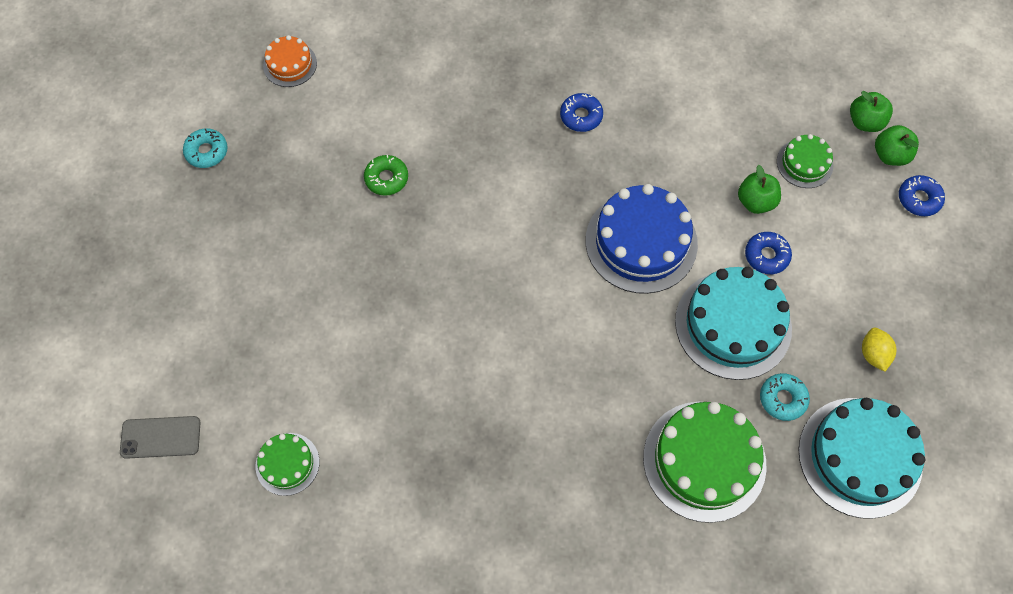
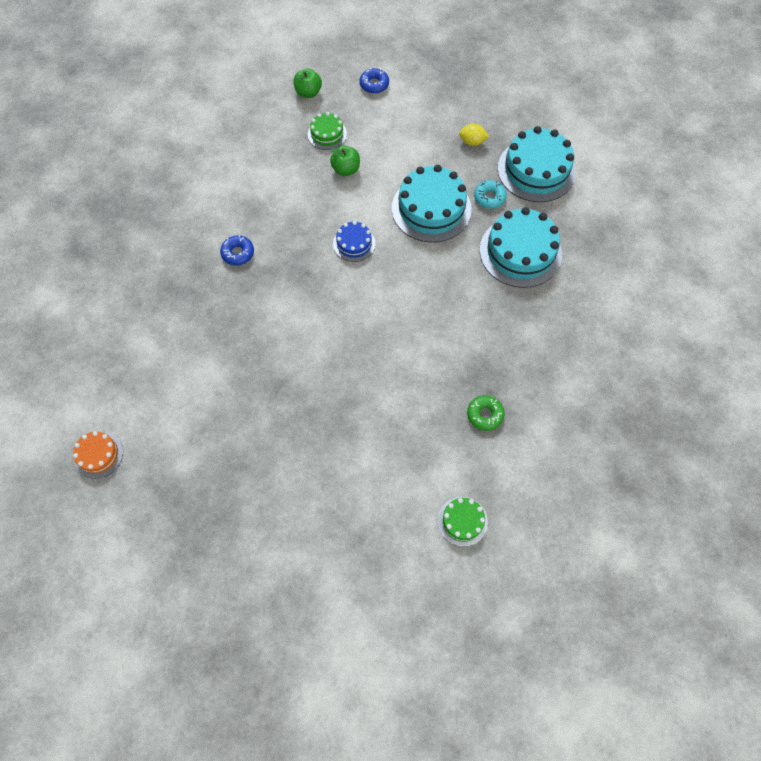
camera: 75 degrees left, 0 degrees up
grey phone [120,416,201,459] -> none
turquoise donut [183,128,228,168] -> none
green donut [364,155,408,196] -> green donut moved to [467,395,505,431]
blue cake [586,184,698,294] -> blue cake [333,221,375,262], size x0.52
green cake [643,402,767,523] -> turquoise cake [480,207,562,288]
blue donut [745,232,792,274] -> none
green apple [875,125,919,166] -> none

